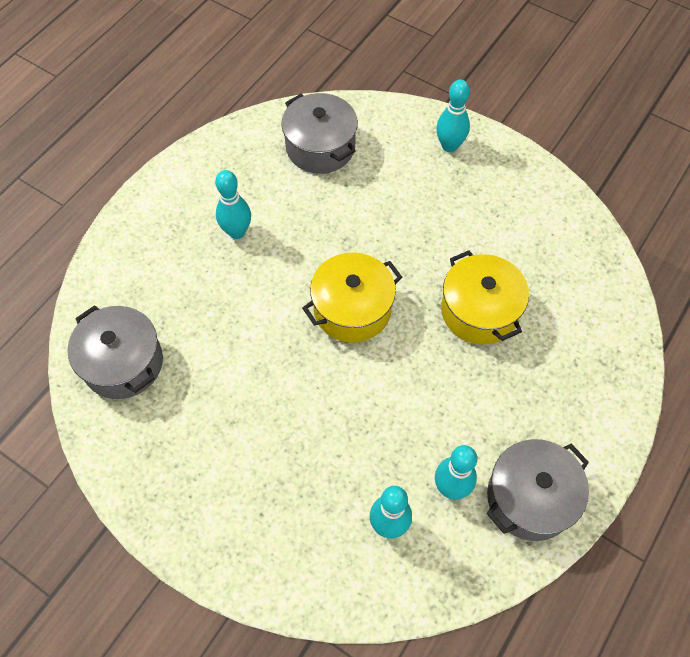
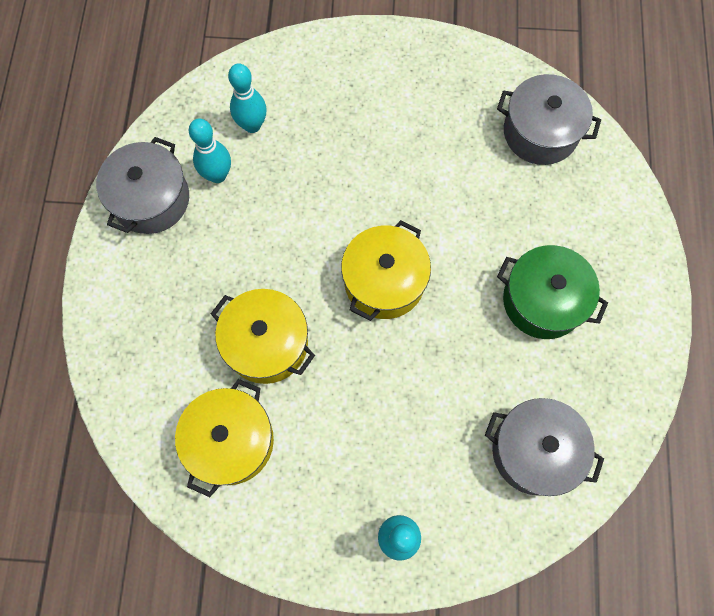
camera: 150 degrees right, 10 degrees up
turquoise bowling pin [215,170,251,239] -> green pot [497,245,608,339]
none -> yellow pot [175,379,274,497]

